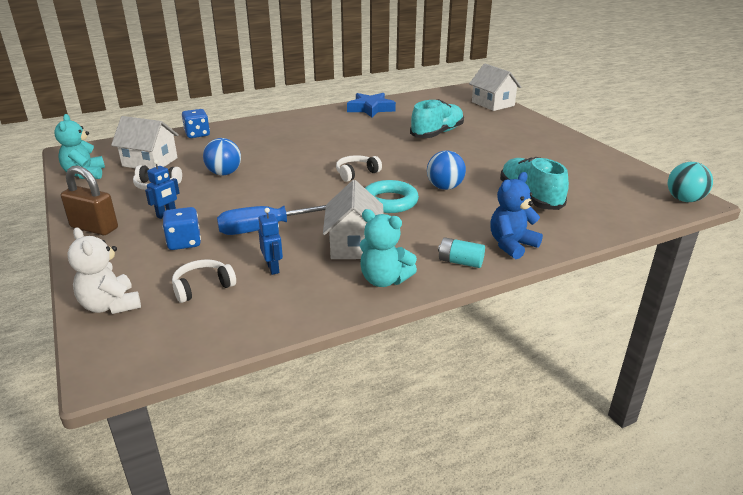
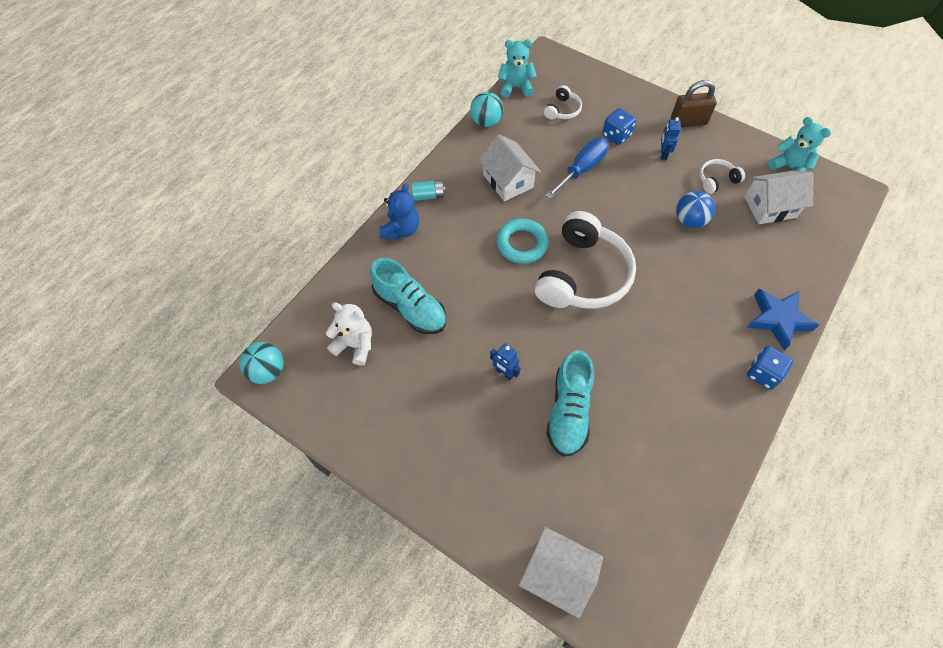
camera: 150 degrees right, 30 degrees up
white teddy bear [67,227,141,314] -> white teddy bear moved to [326,302,372,366]
blue dice [182,109,210,138] -> blue dice moved to [747,346,793,390]
blue robot [258,208,283,275] -> blue robot moved to [490,343,520,380]
white headphones [336,155,382,182] -> white headphones [535,211,636,309], size x2.25
blue star [347,93,396,117] -> blue star moved to [748,289,819,350]
turquoise teddy bear [360,209,417,287] -> turquoise teddy bear moved to [498,39,537,98]
blue ball [427,150,466,190] -> none
none -> turquoise ball [470,92,503,127]

